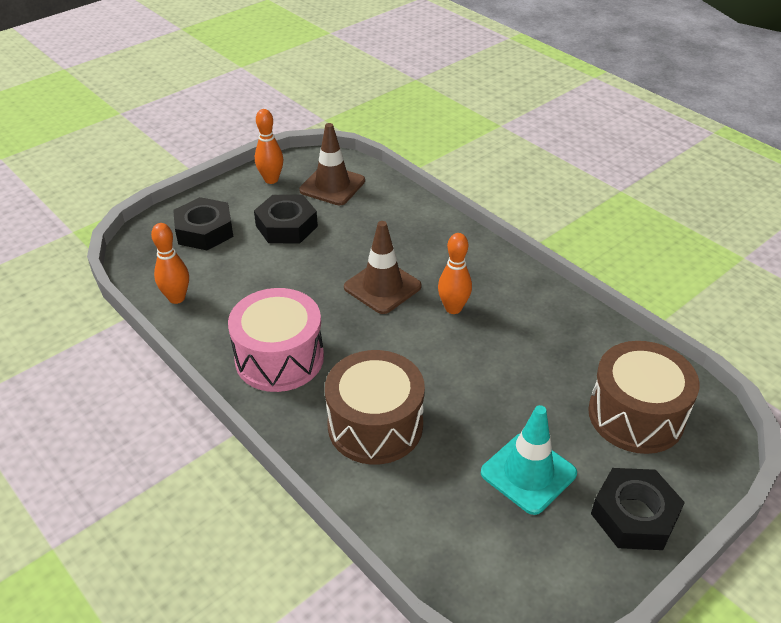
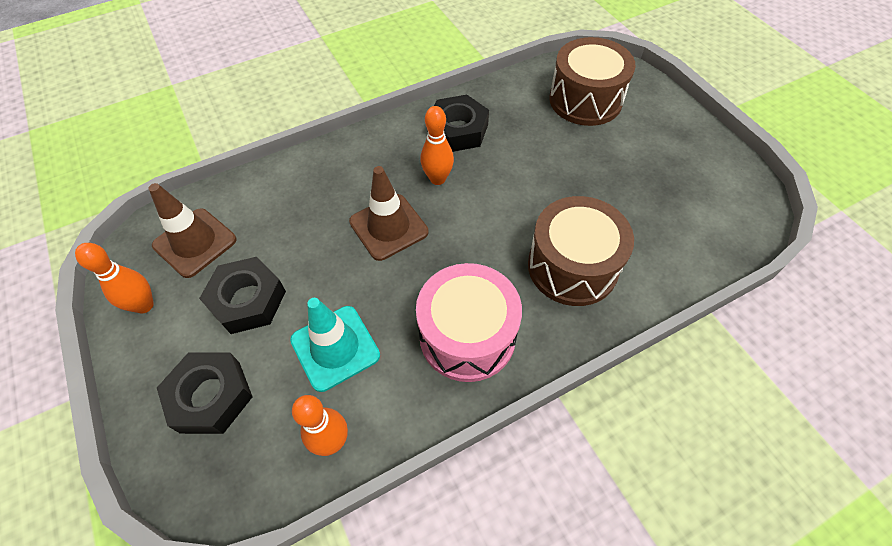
camera: 75 degrees left, 15 degrees up
turquoise traffic cone [481,405,577,515] -> turquoise traffic cone moved to [290,298,380,392]
black nut [591,468,685,550] -> black nut moved to [434,95,489,152]

